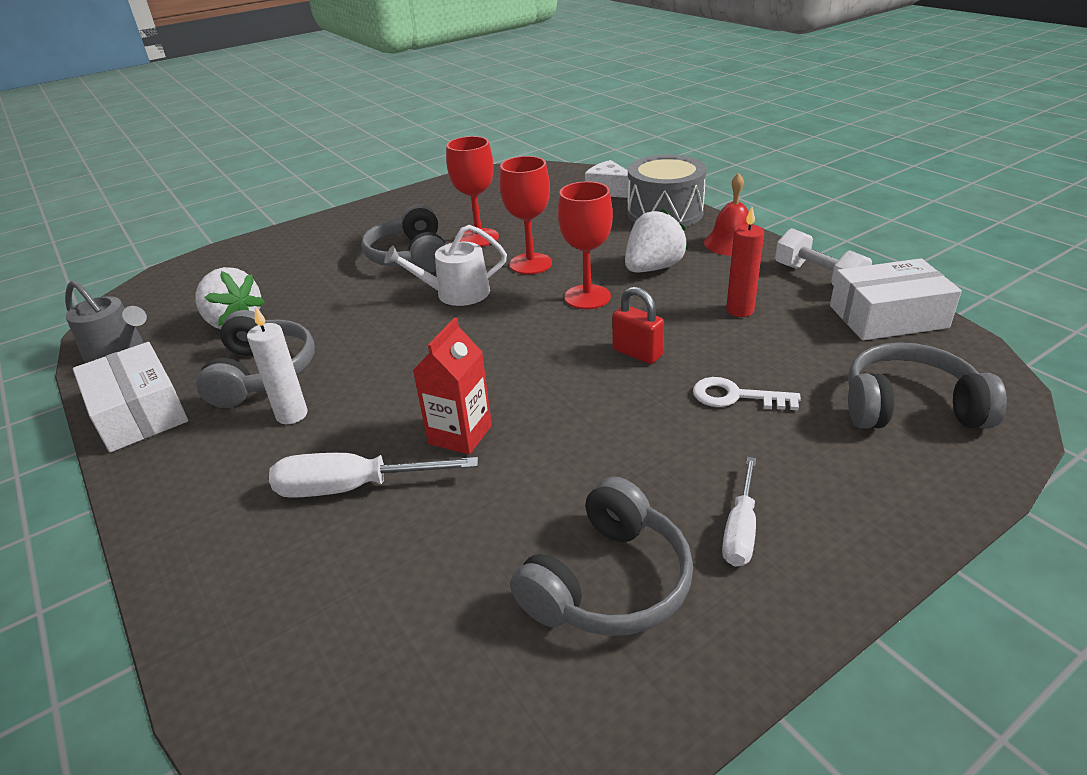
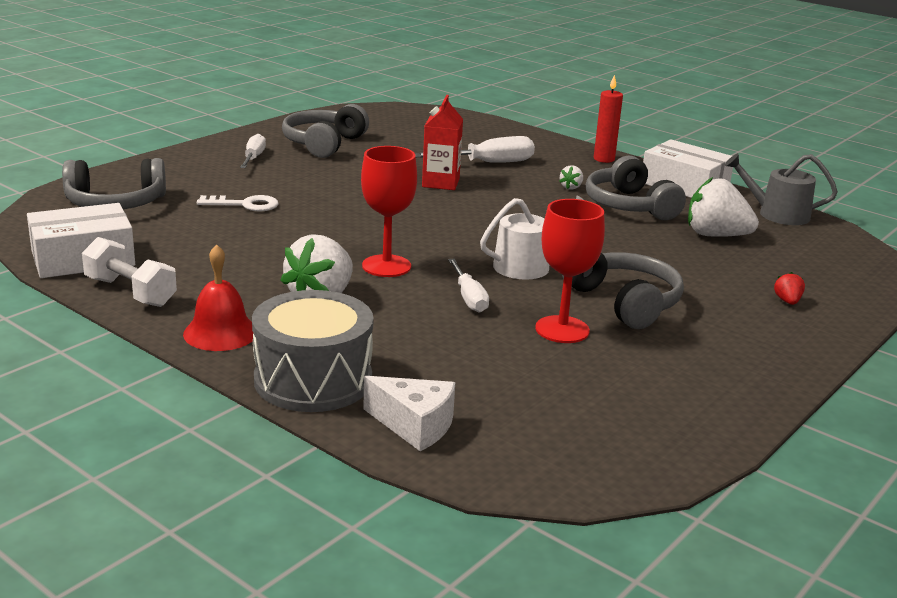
camera: 160 degrees right, 10 degrees down
white candle [247,306,307,424] -> white strawberry [559,165,583,190]
red goblet [500,156,552,275] -> white screwdriver [448,259,489,313]
red padlock [612,287,664,364] -> none
red candle [726,207,764,317] -> red candle moved to [594,74,623,163]
none -> red strawberry [774,272,805,305]

